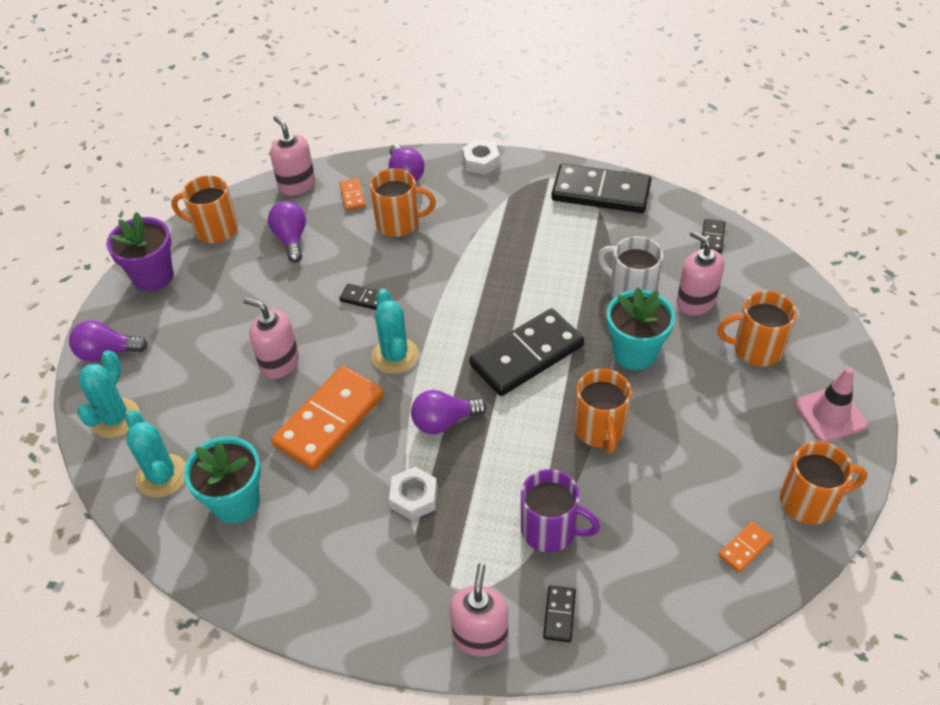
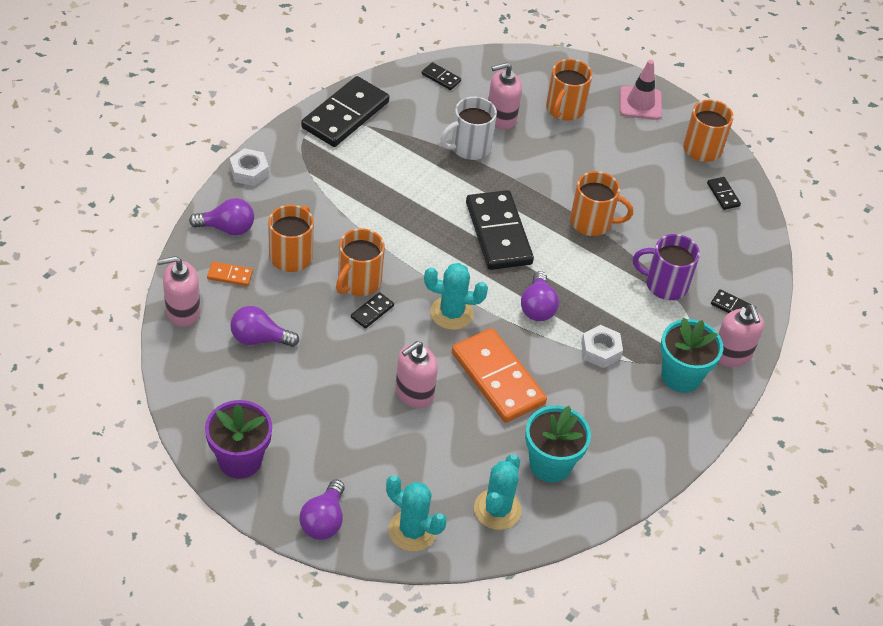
camera: 75 degrees left, 0 degrees up
turquoise cactus [125,410,186,498] -> turquoise cactus turned 60 degrees counterclockwise [474,454,521,530]
orange mug [171,175,238,244] -> orange mug moved to [336,228,385,296]
pink soap dispenser [450,563,508,657] -> pink soap dispenser turned 135 degrees counterclockwise [718,304,764,367]
purple mug [521,469,600,553] -> purple mug turned 120 degrees counterclockwise [633,234,700,300]
turquoise flower pot [607,287,675,370] -> turquoise flower pot moved to [661,318,723,393]
orange domino [719,521,773,573] -> black domino [707,177,741,210]

